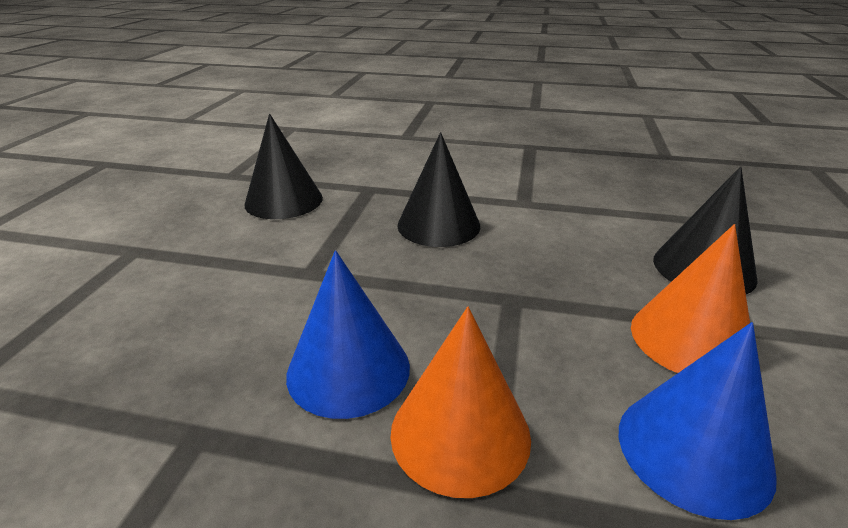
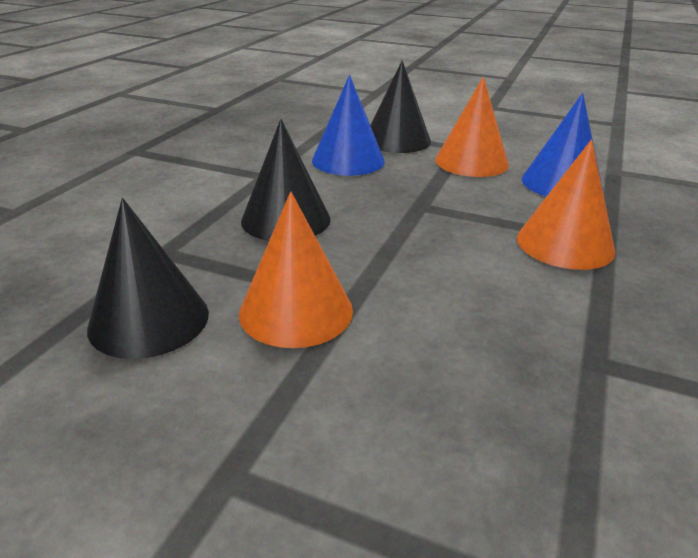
camera: 80 degrees left, 0 degrees up
blue cone [286,250,410,419] -> blue cone moved to [312,75,385,176]
none -> orange cone [239,192,353,348]

